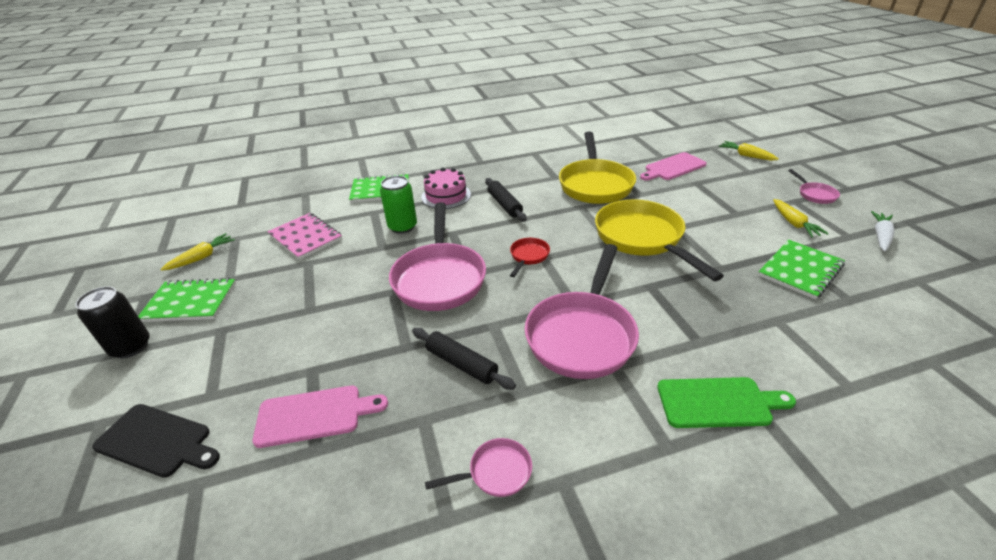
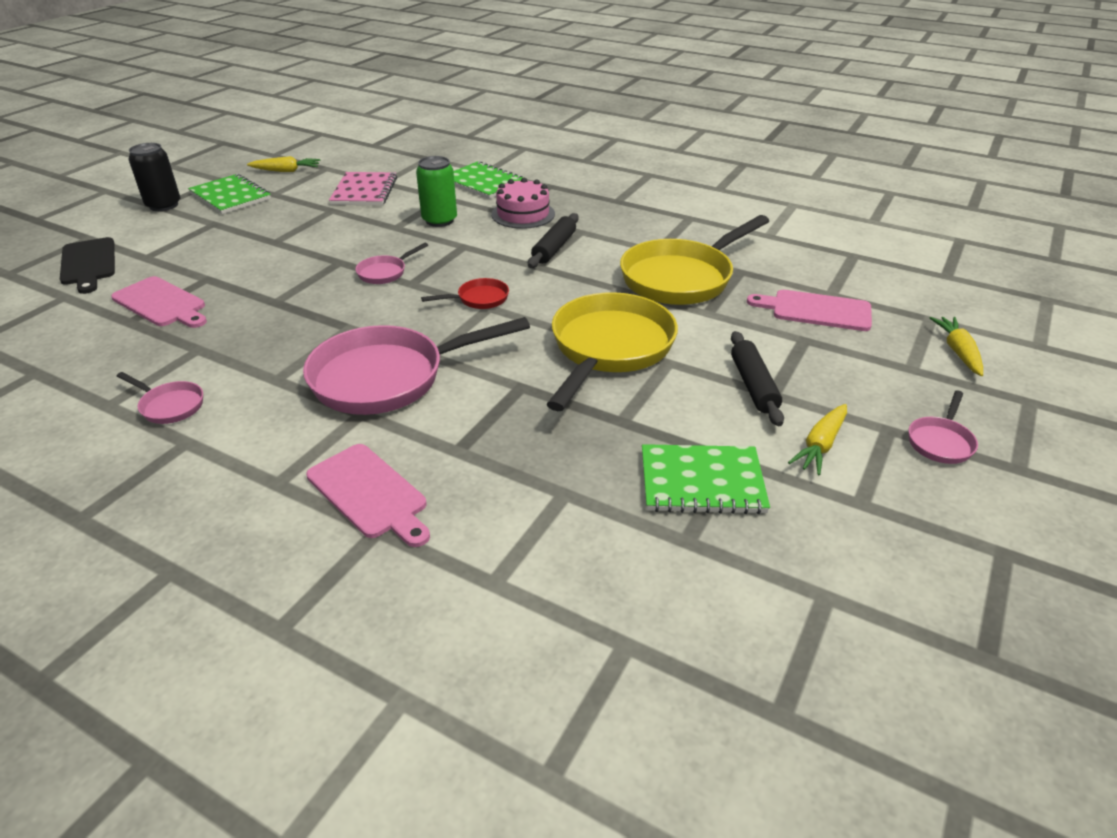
camera: 45 degrees right, 0 degrees up
pink pan [389,202,486,311] -> pink pan [356,243,428,284], size x0.44
black rolling pin [412,328,516,390] -> black rolling pin moved to [731,331,784,426]
green cutting board [657,377,796,428] -> pink cutting board [306,444,430,547]
white carrot [871,211,895,251] -> none

